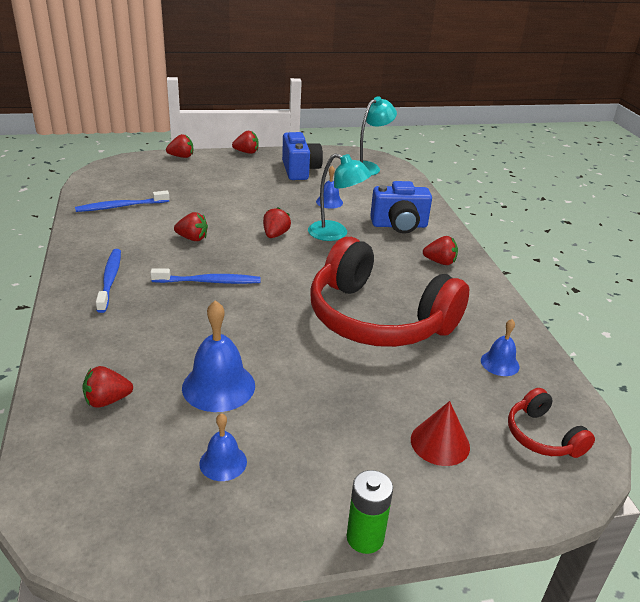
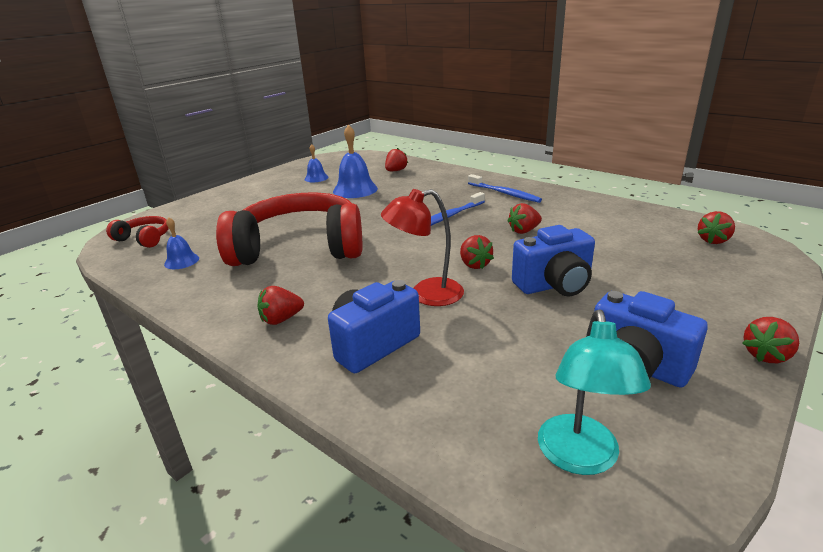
camera: 145 degrees right, 5 degrees down
blue toothbrush [75,191,169,212] -> none
red strawberry [166,134,193,158] -> red strawberry moved to [697,211,735,244]
turquoise lamp [308,153,371,241] -> red lamp [381,189,464,306]
blue bell [316,166,343,209] -> none
green battery [347,470,393,554] -> none
red cone [411,401,470,466] -> none
none -> blue camera [512,225,595,297]

